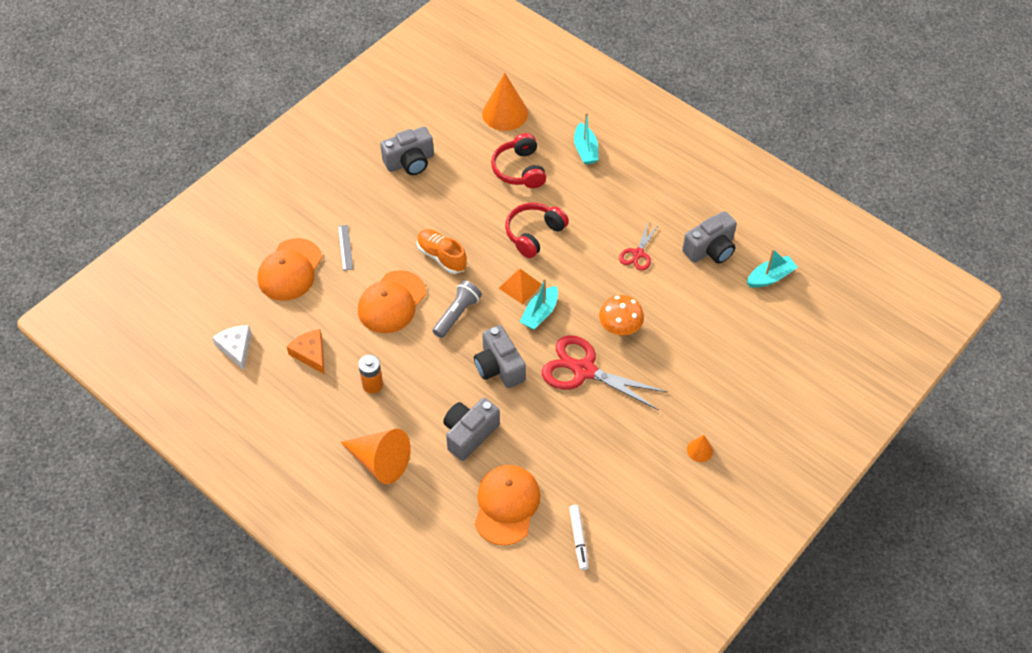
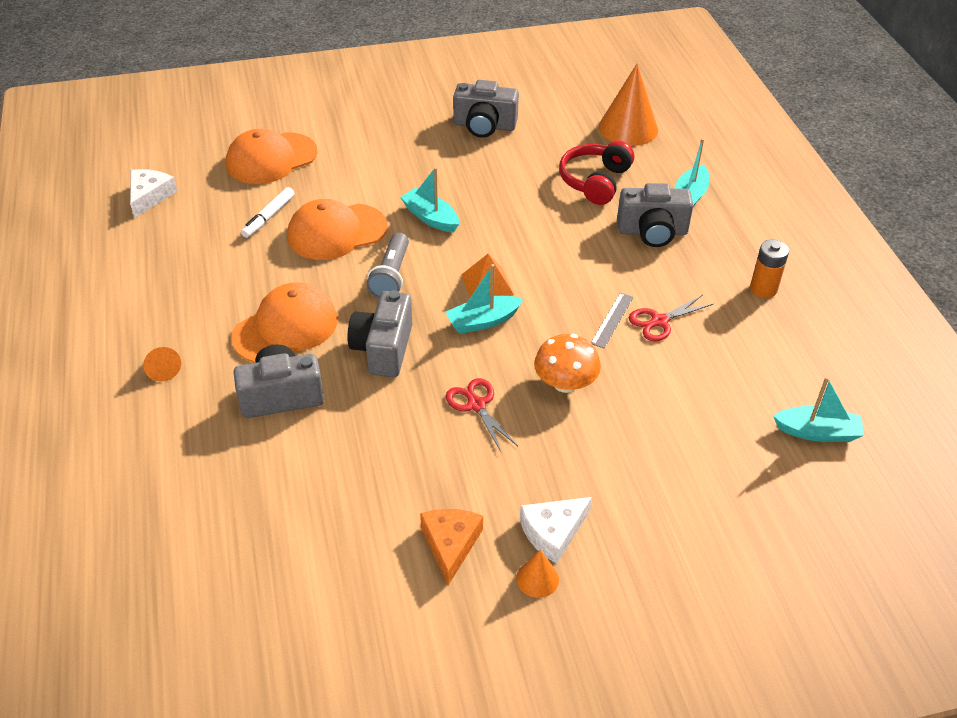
camera: 35 degrees right, 10 degrees down
orange cheese [287,329,325,374] -> orange cheese moved to [420,509,483,585]
grey ruler [338,225,353,271] -> grey ruler moved to [591,293,634,348]
orange cone [341,429,410,484] -> orange cone [143,347,181,382], size x0.48
orange battery [358,355,383,394] -> orange battery moved to [750,240,789,298]
orange shoe [417,229,467,274] -> turquoise boat [400,167,459,233]
grey flashlight [433,281,482,338] -> grey flashlight turned 120 degrees clockwise [367,232,409,298]
orange cap [475,465,540,545] -> orange cap moved to [231,282,337,363]
red headphones [505,203,569,258] -> none
red scissors [542,335,667,411] -> red scissors [446,378,518,452], size x0.53
white marker [569,505,589,570] -> white marker moved to [241,187,295,238]
grey camera [682,211,737,264] -> grey camera moved to [617,183,693,247]
none -> white cheese [520,497,592,564]

